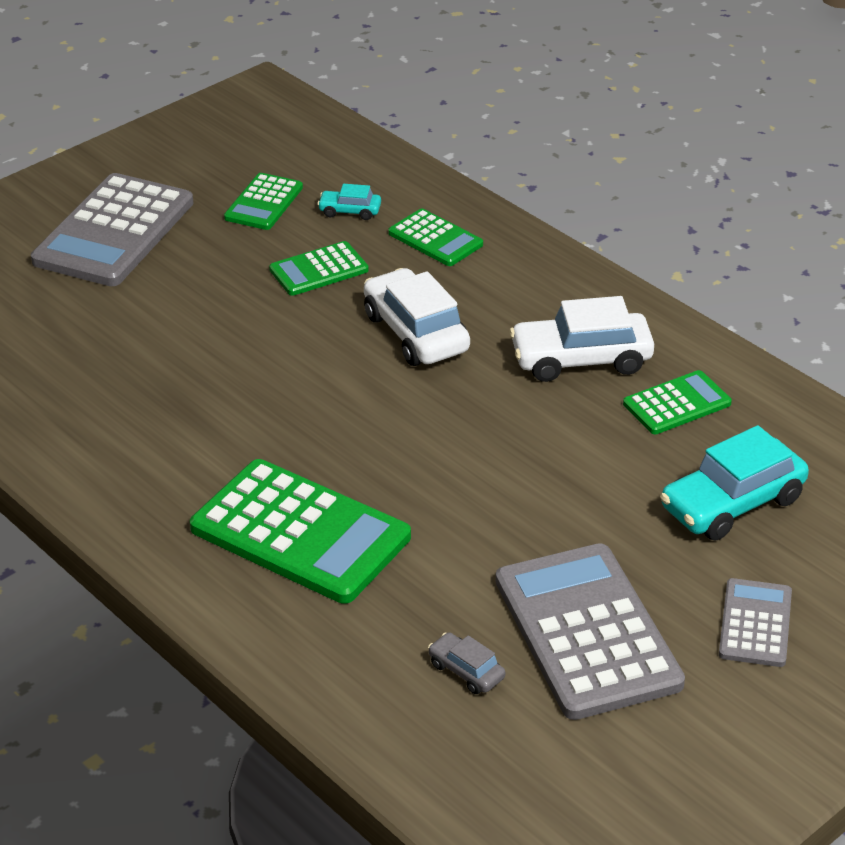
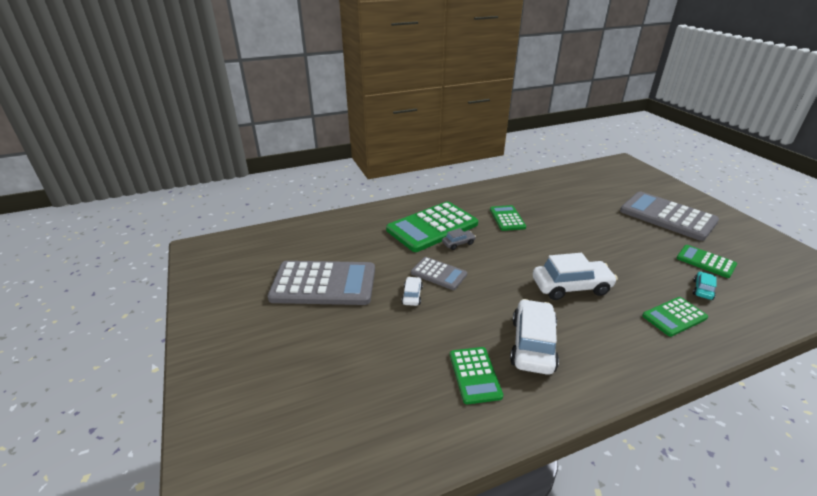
camera: 110 degrees right, 5 degrees down
green calculator [269,241,369,296] -> green calculator moved to [490,205,526,231]
grey car [428,632,505,694] -> grey car moved to [442,228,476,250]
turquoise car [660,425,809,541] -> none
grey calculator [719,578,792,667] -> grey calculator moved to [411,257,467,290]
none -> white car [401,277,423,306]

